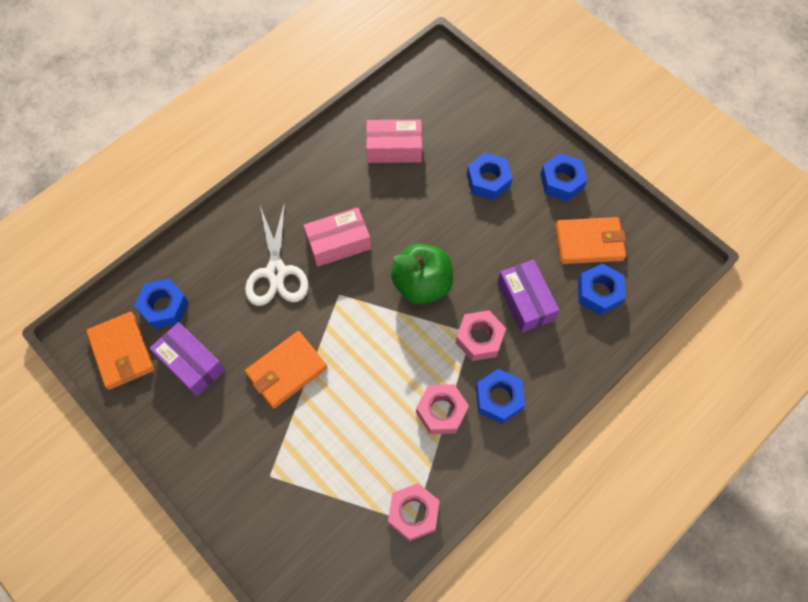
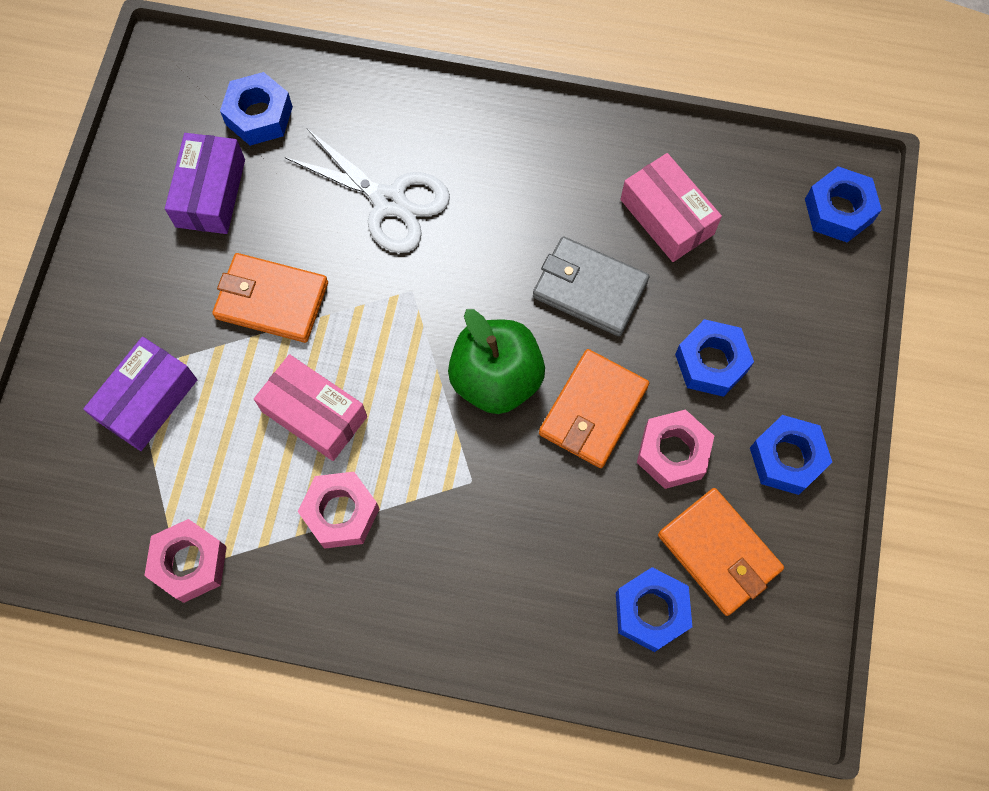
camera: 55 degrees right, 5 degrees up
orange wallet [86,312,154,390] -> orange wallet moved to [539,349,649,468]
white scissors [245,202,308,306] -> white scissors turned 105 degrees counterclockwise [285,129,450,253]
pink box [303,207,371,267] -> pink box moved to [254,354,367,461]
pink nut [456,310,506,361] -> pink nut moved to [637,409,714,489]
blue nut [476,369,525,424] -> blue nut moved to [805,166,882,243]
purple box [497,260,560,333] -> purple box moved to [83,337,197,451]
none -> grey wallet [533,236,649,337]

